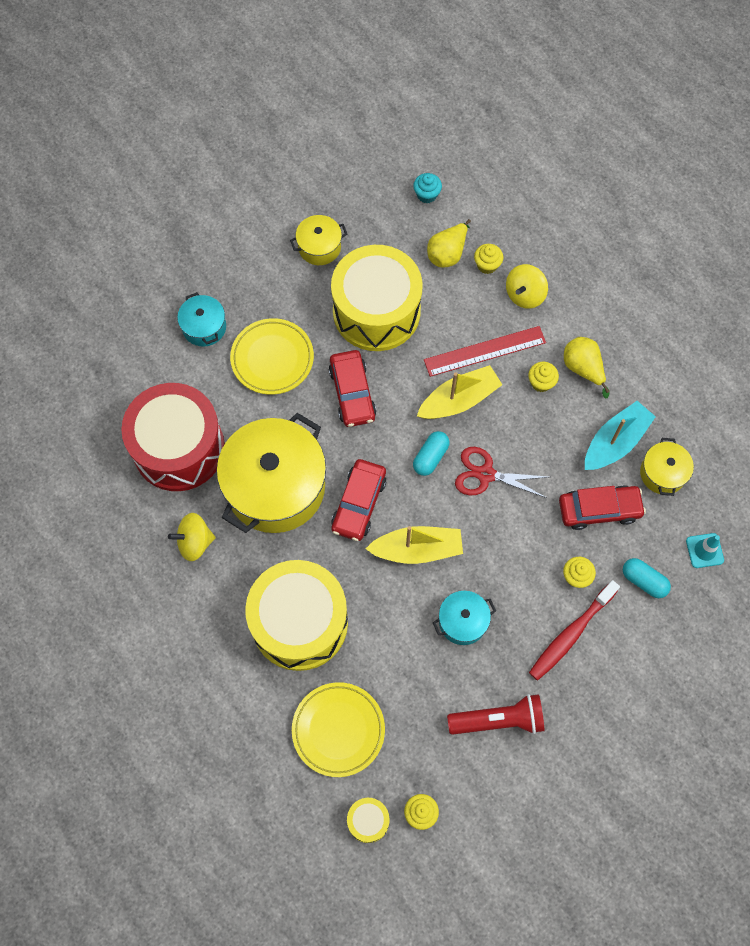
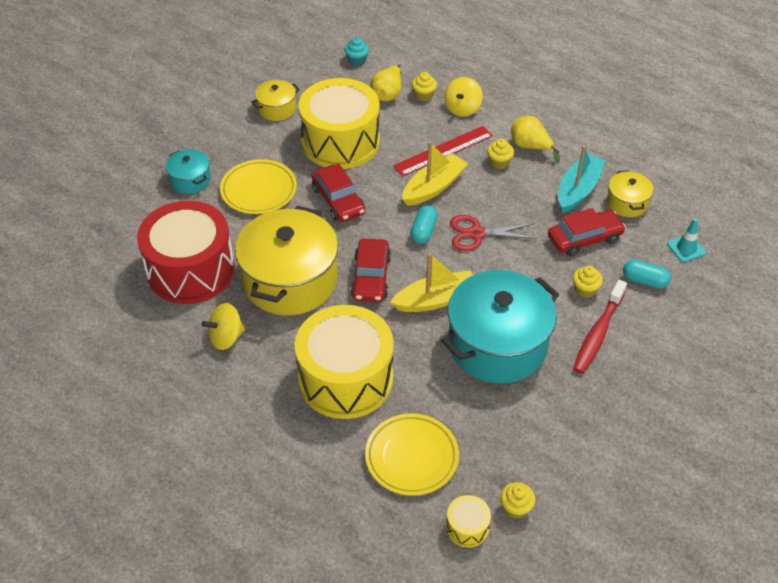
camera: 15 degrees left, 20 degrees down
turquoise pot [433,591,496,645] -> turquoise pot [441,270,559,384], size x2.14
red flashlight [447,694,544,735] -> none

